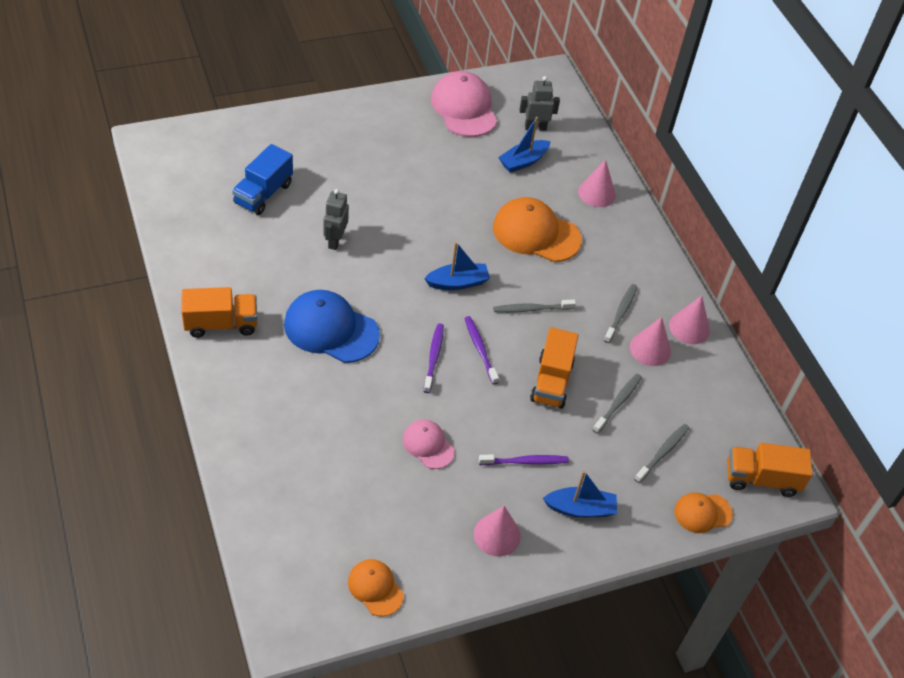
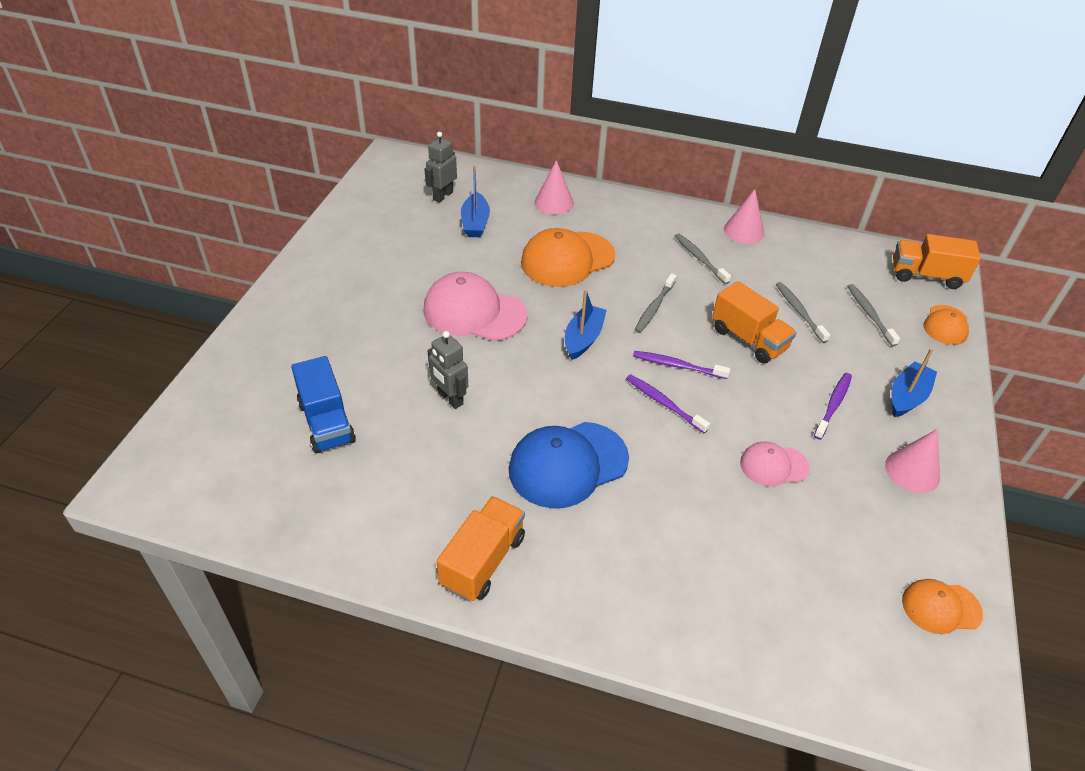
camera: 50 degrees left, 5 degrees down
pink cap [431,71,497,137] -> pink cap moved to [424,272,527,341]
pink cone [630,317,671,366] -> none
orange truck [727,443,813,497] -> orange truck turned 60 degrees clockwise [893,234,981,289]

